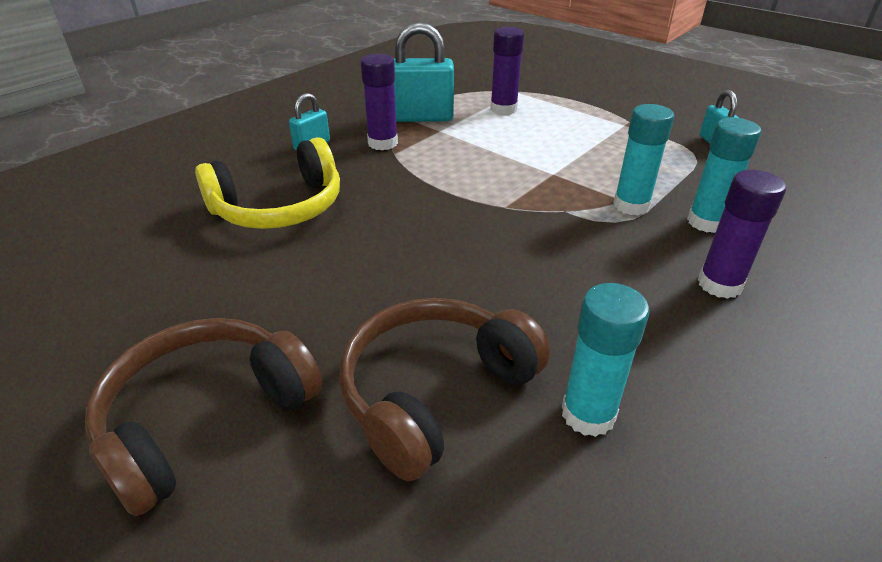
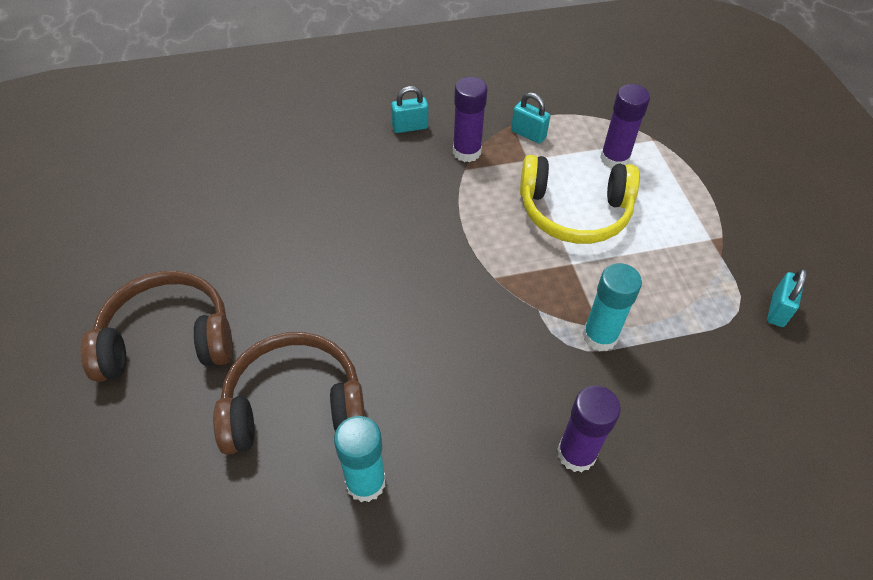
camera: 35 degrees right, 15 degrees up
yellow headphones [195,137,340,229] -> yellow headphones moved to [520,155,640,244]
turquoise padlock [393,22,454,122] -> turquoise padlock [511,92,550,144], size x0.54
turquoise glue stick [687,118,761,233] -> none

